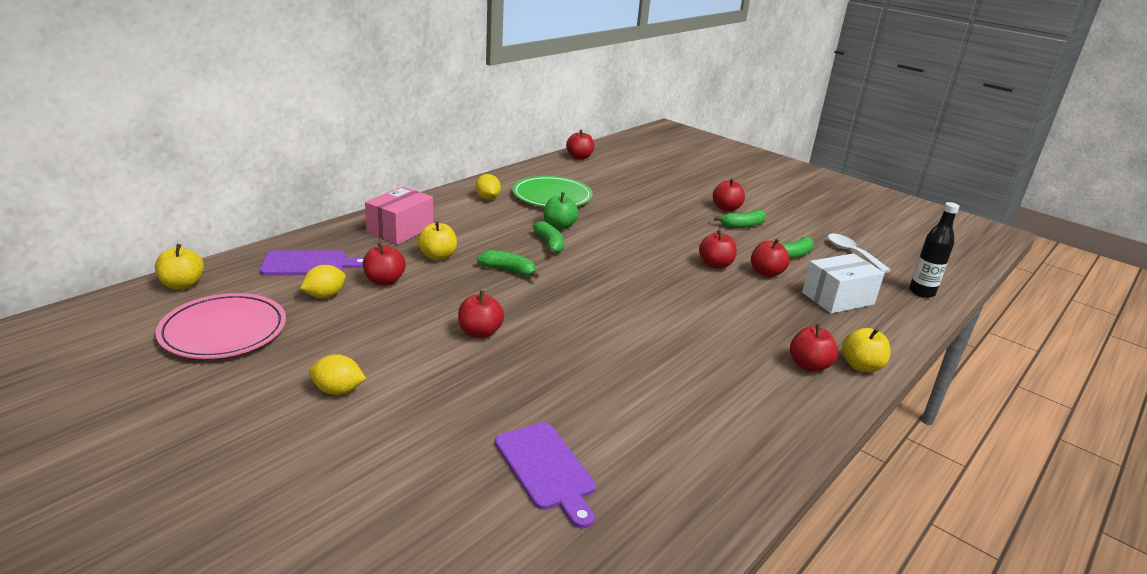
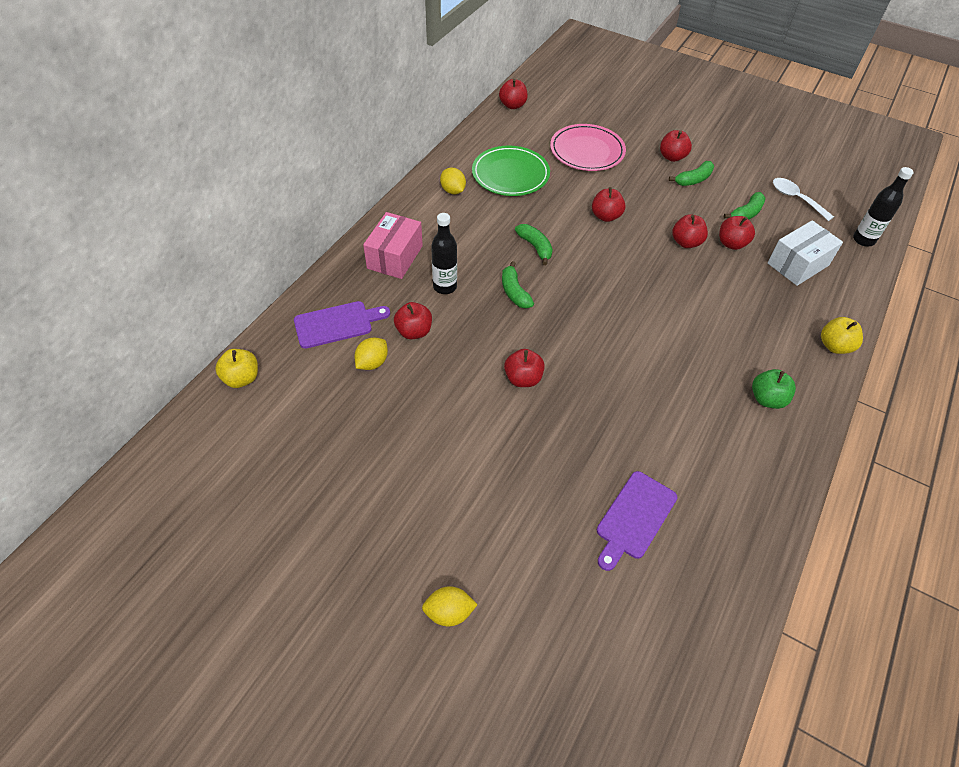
camera: 10 degrees left, 25 degrees up
pink plate [155,293,286,359] -> pink plate moved to [550,124,626,171]
yellow lemon [309,354,366,395] -> yellow lemon moved to [422,586,478,626]
yellow apple [418,221,457,261] -> black bottle [431,213,457,294]
green banana [477,250,539,279] -> green banana turned 120 degrees counterclockwise [502,261,534,308]
purple cutting board [495,422,596,529] -> purple cutting board turned 75 degrees clockwise [597,471,677,571]
green apple [544,192,579,230] -> green apple moved to [752,369,796,409]
red apple [790,324,838,372] -> red apple moved to [592,187,626,222]

